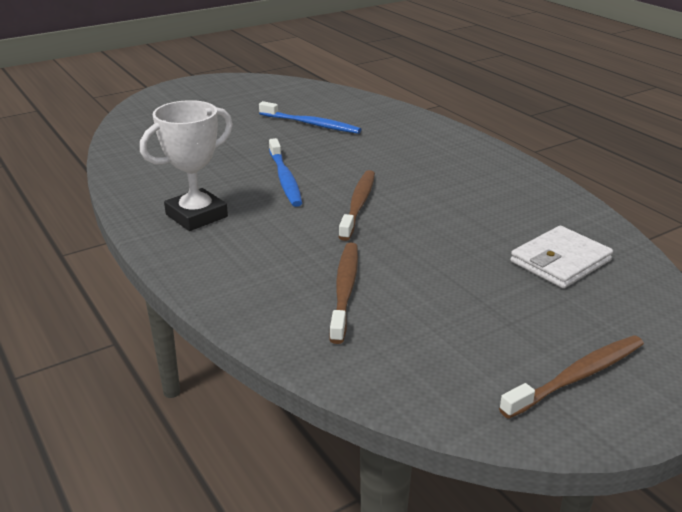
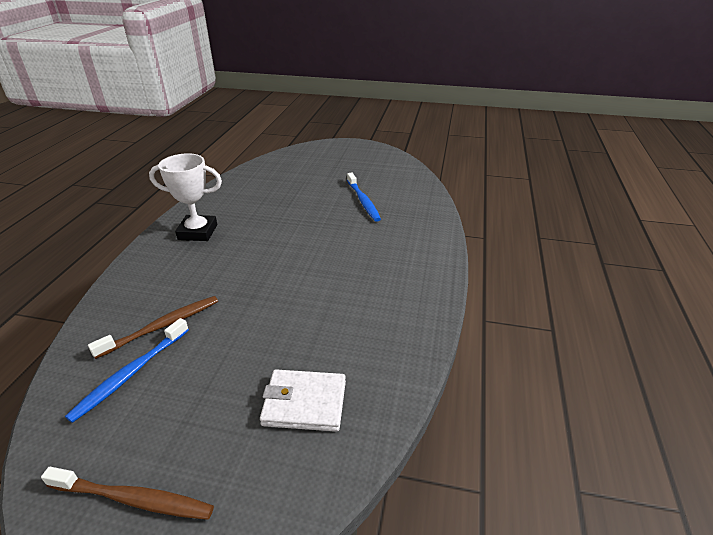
camera: 45 degrees right, 5 degrees up
blue toothbrush [269,138,302,207] -> blue toothbrush moved to [65,318,189,423]
brown toothbrush [339,170,375,241] -> none

